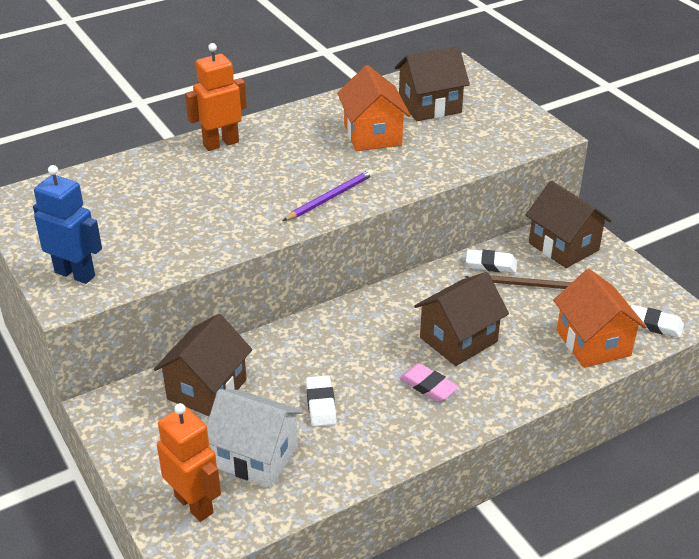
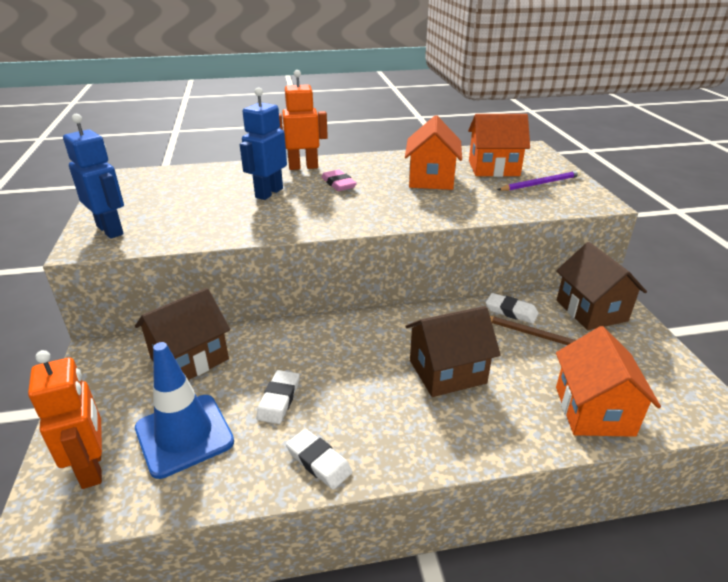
camera: 20 degrees right, 5 degrees down
white house [207,389,304,488] -> blue traffic cone [135,342,234,479]
purple pencil [283,169,374,221] -> purple pencil moved to [497,170,581,191]
brown house [395,46,470,121] -> orange house [468,114,530,177]
pink eraser [400,363,459,402] -> pink eraser moved to [321,170,357,191]
white eraser [631,305,684,338] -> white eraser moved to [286,429,353,490]
none -> blue robot [240,87,287,200]

